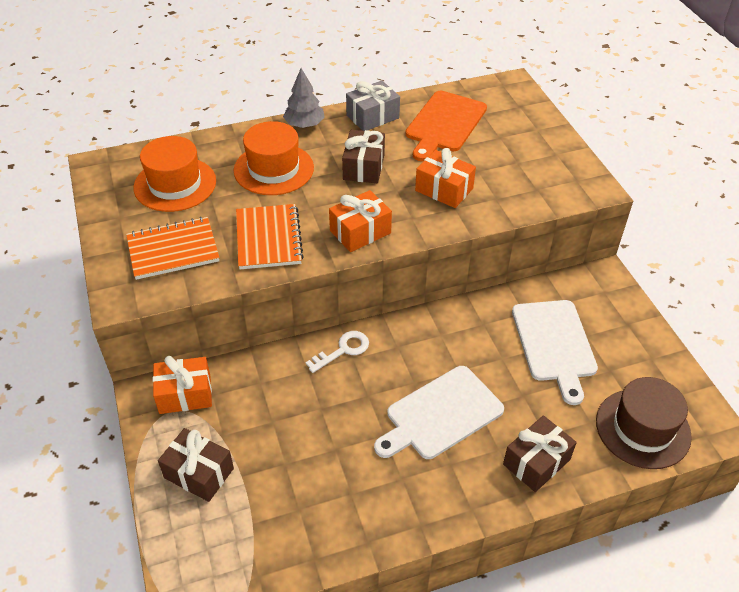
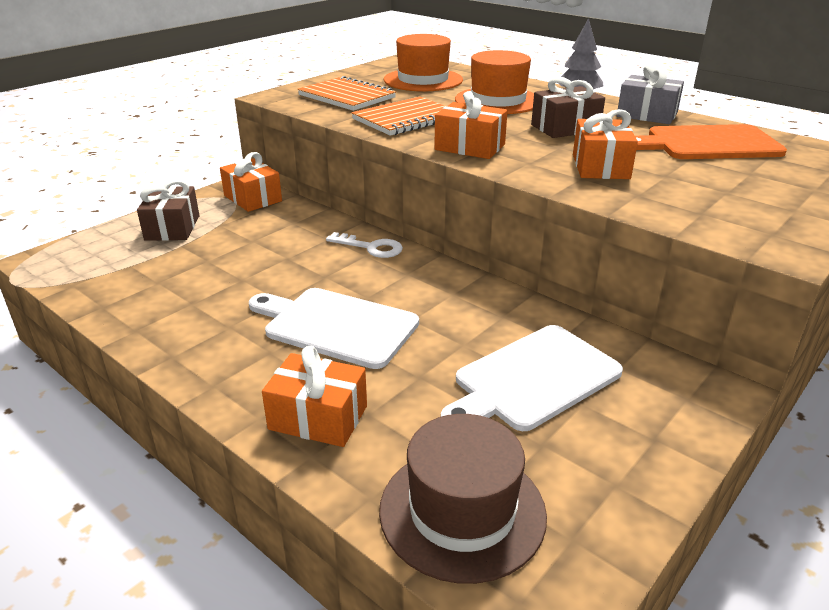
camera: 60 degrees right, 15 degrees down
brown gift [503,415,577,492] -> orange gift [262,346,367,447]

